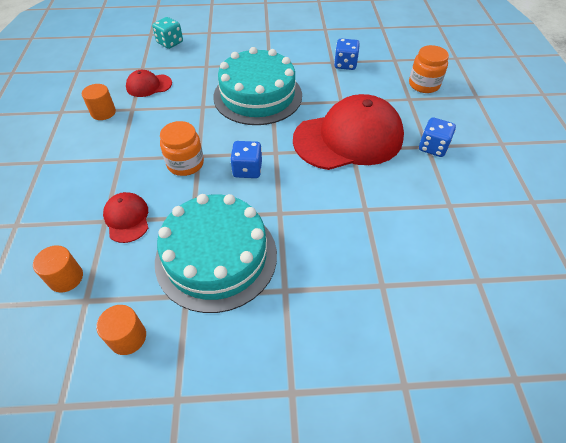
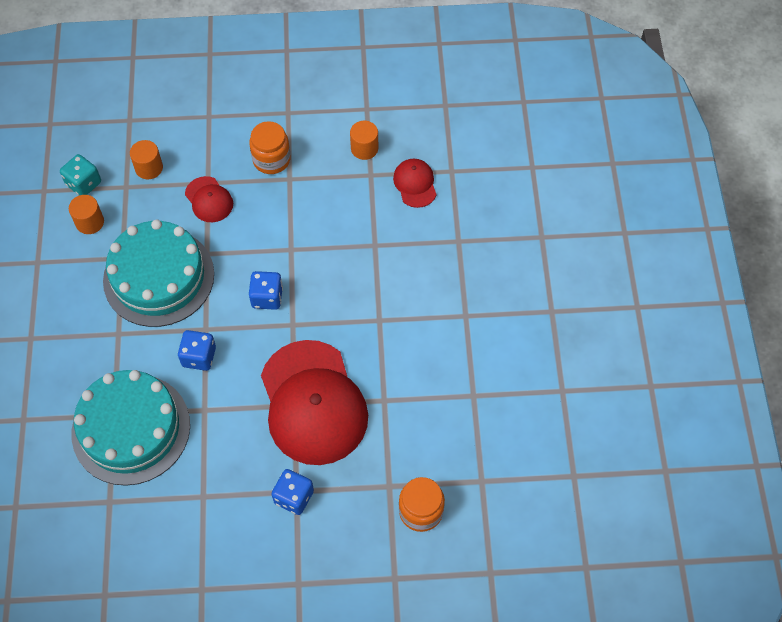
camera: 90 degrees right, 10 degrees up
red cap [103,192,148,243] -> red cap turned 75 degrees clockwise [185,176,233,222]
turquoise dice [152,17,183,49] -> turquoise dice moved to [60,154,101,195]
orange jar [160,121,204,176] -> orange jar moved to [249,121,291,174]
turquoise cake [213,47,302,125] -> turquoise cake moved to [72,370,190,486]
blue dice [334,39,360,70] -> blue dice moved to [178,330,216,371]

